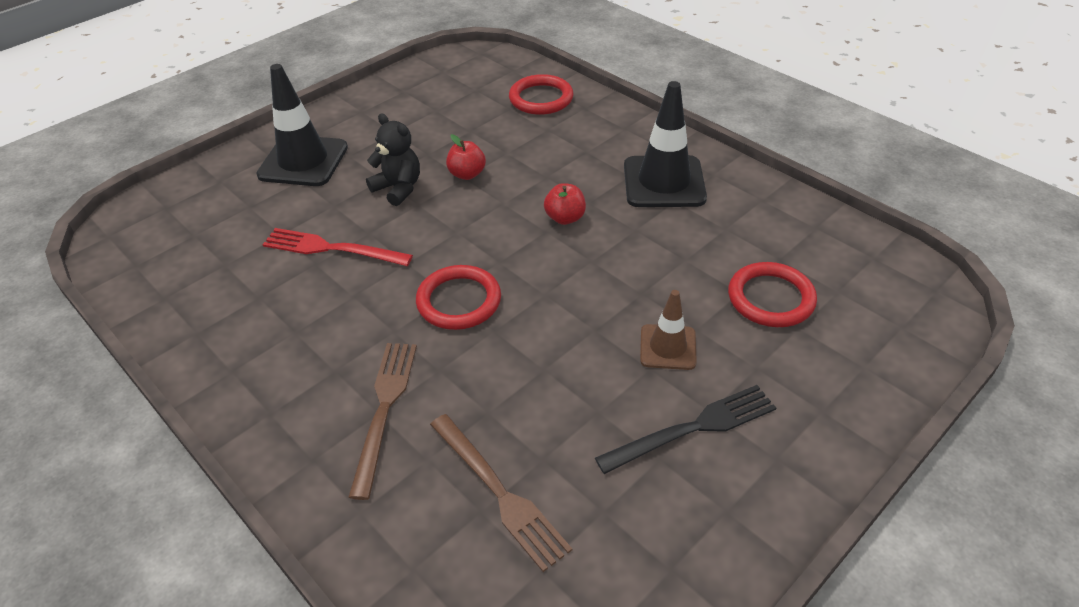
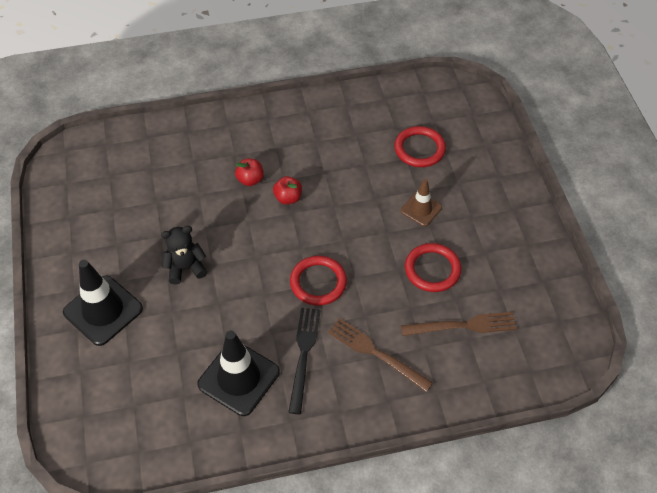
camera: 60 degrees left, 10 degrees up
red fork [262,228,413,266] -> none
red apple [446,134,486,180] -> red apple moved to [235,159,264,186]
red ring [509,74,574,115] -> red ring moved to [405,243,461,292]
black fork [595,385,776,474] -> black fork moved to [288,308,321,414]
black traffic cone [624,81,707,207] -> black traffic cone moved to [197,331,280,416]

